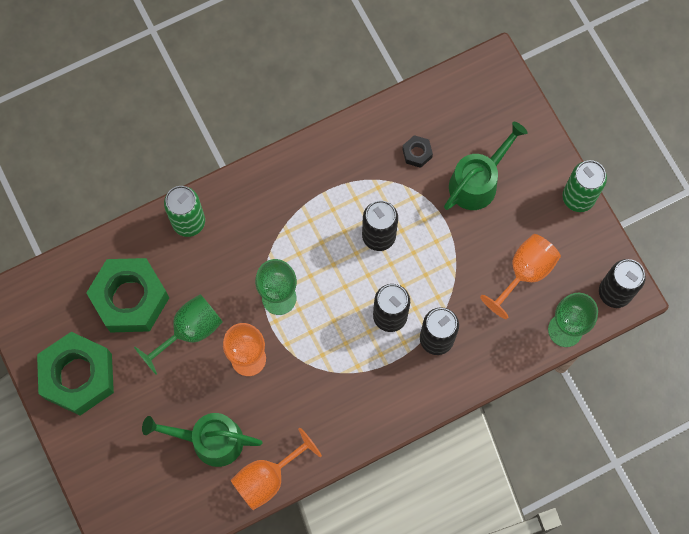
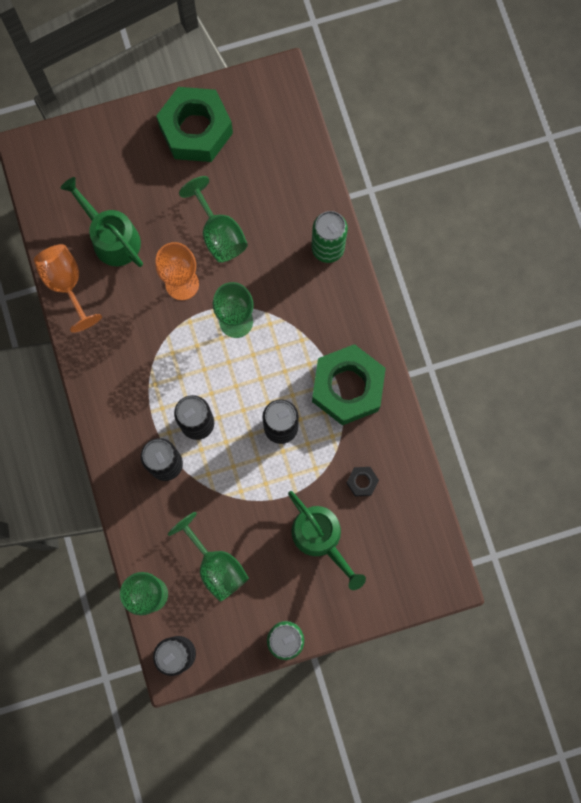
camera: 100 degrees right, 5 degrees up
green nut [86,258,169,333] -> green nut moved to [312,344,386,426]
green watering can [142,413,263,467] -> green watering can turned 60 degrees counterclockwise [60,177,143,267]
orange goblet [480,234,561,319] -> green goblet [168,512,249,602]

